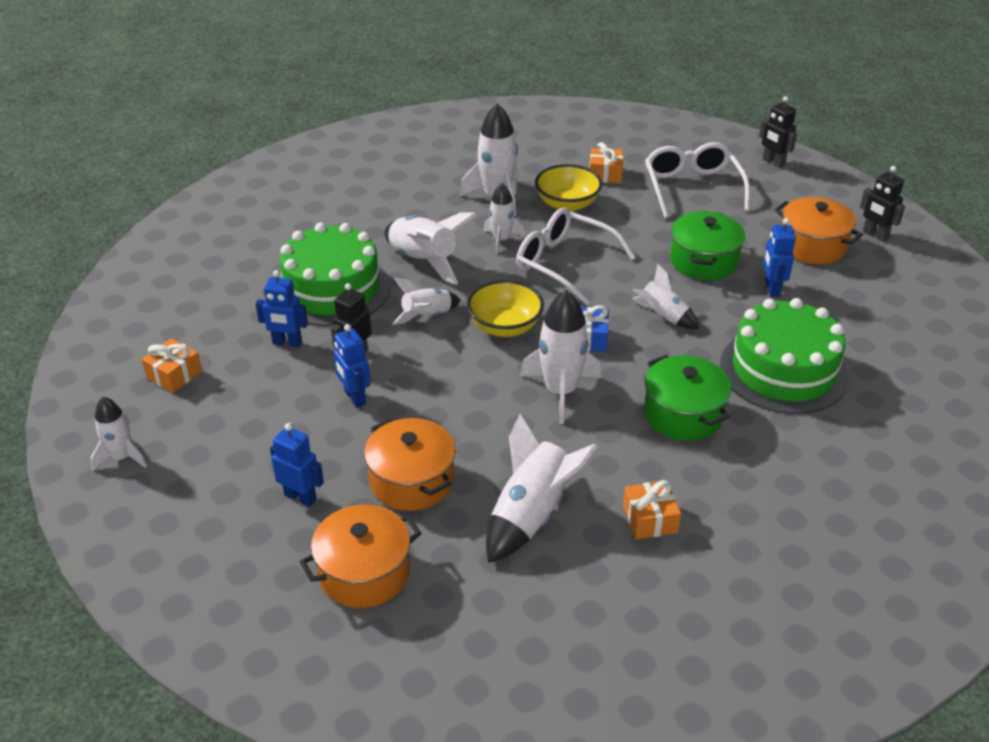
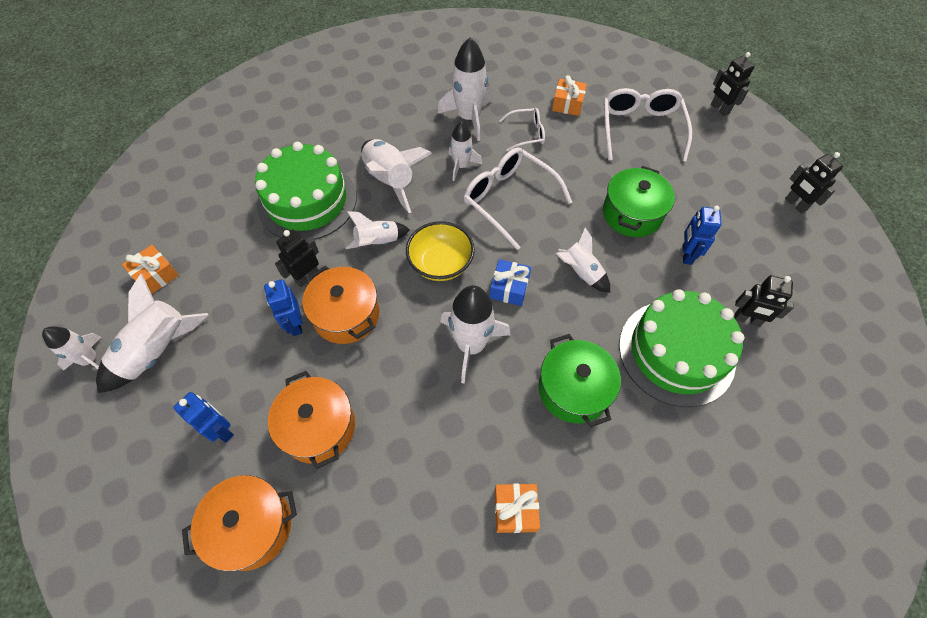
camera: 10 degrees right, 20 degrees up
blue robot [256,270,308,347] -> none
white rocket [486,414,597,563] -> white rocket moved to [96,274,208,393]
yellow bowl [535,164,602,212] -> white glasses [499,108,545,151]
orange pot [775,197,863,264] -> orange pot moved to [302,266,379,344]
none -> black robot [735,275,794,327]

